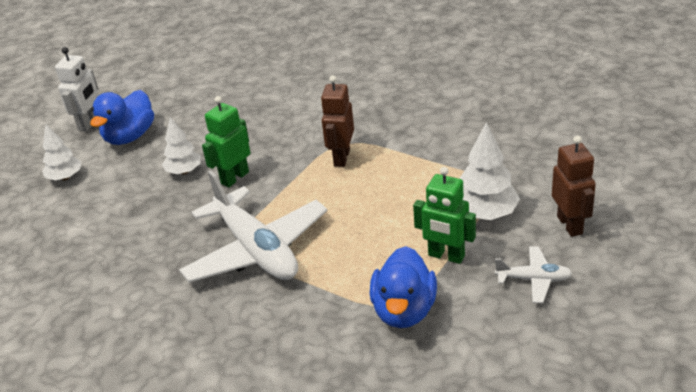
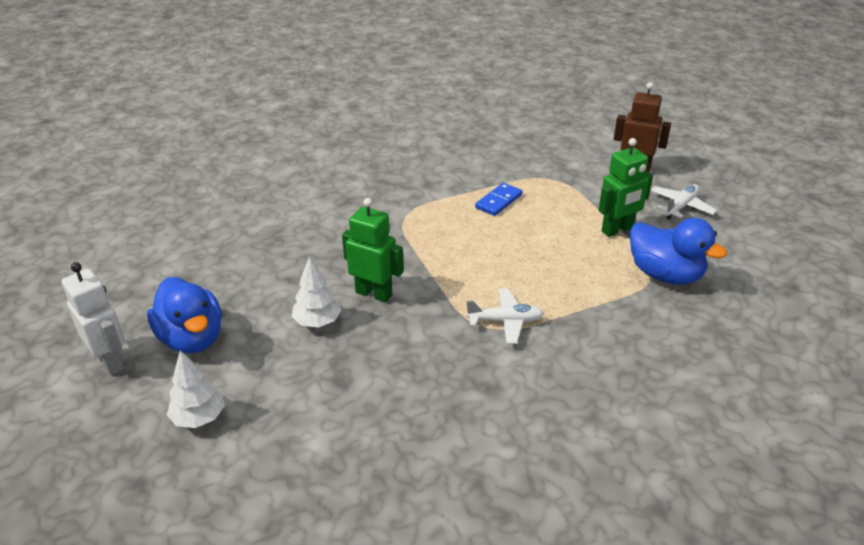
camera: 60 degrees left, 0 degrees up
white plane [179,171,327,282] -> white plane [466,288,544,344], size x0.46
green robot [202,96,250,187] -> green robot turned 135 degrees clockwise [342,198,404,303]
brown robot [321,75,354,167] -> none
white tree [459,122,520,220] -> none
none -> blue domino [475,183,522,216]

